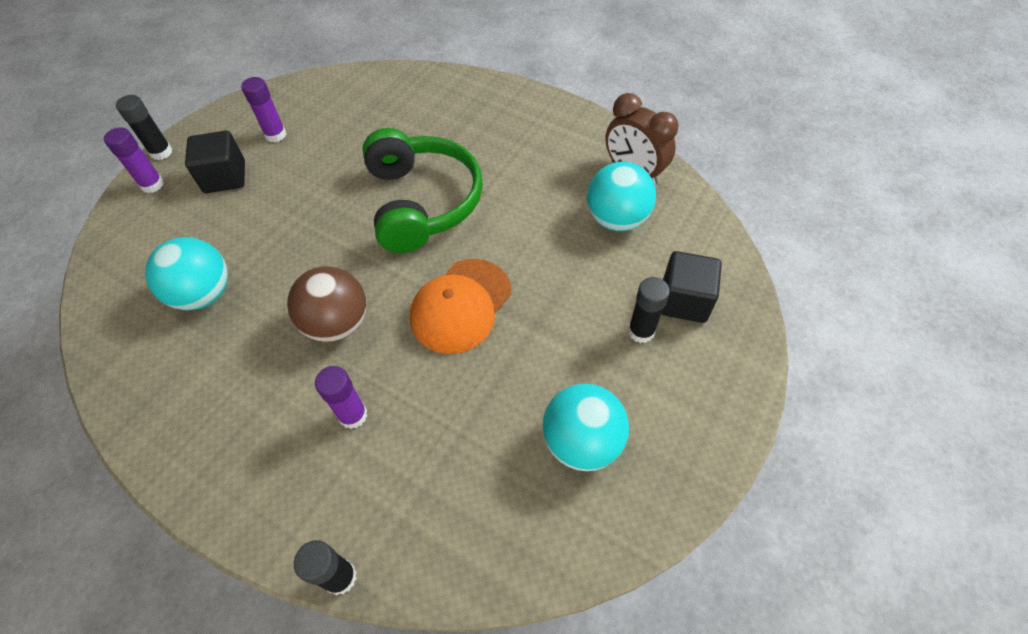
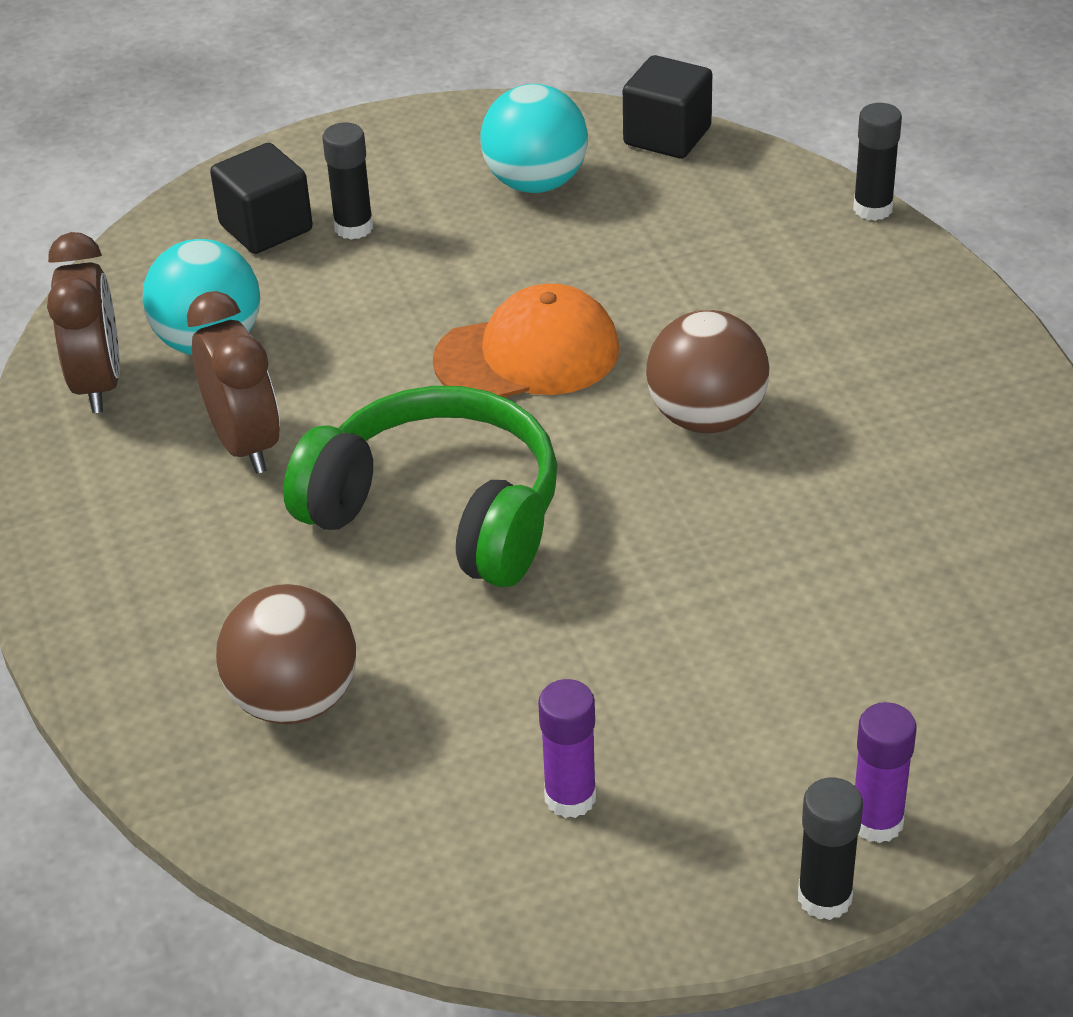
camera: 140 degrees left, 15 degrees down
turquoise ball [145,237,228,310] -> none
black cube [185,131,245,193] -> black cube moved to [623,55,712,159]
purple glue stick [315,366,367,429] -> none
green headphones [362,128,483,253] -> green headphones turned 90 degrees clockwise [283,386,557,587]
none -> brown clock [187,291,280,474]
none -> brown ball [216,584,356,724]

